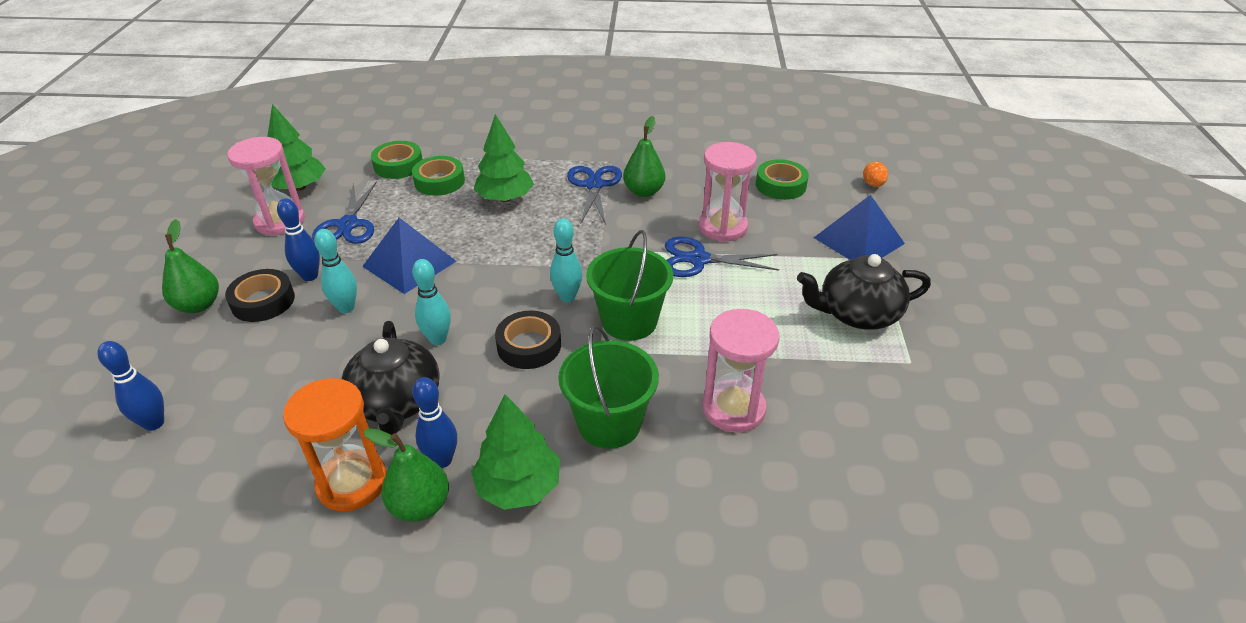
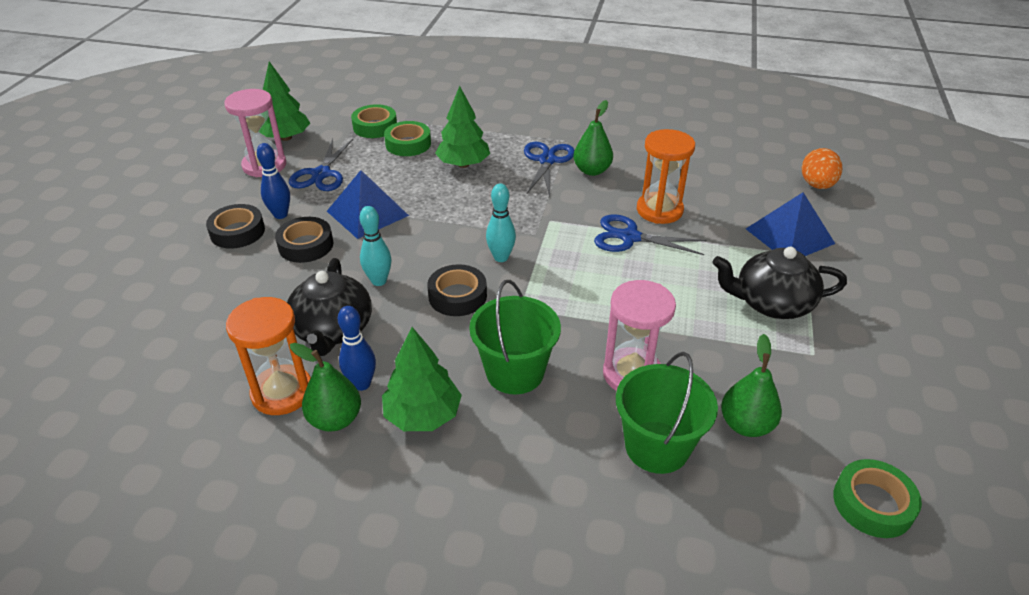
camera: 10 degrees right, 0 degrees up
blue bowling pin [98,341,164,431] -> none
green pear [162,219,219,313] -> green pear moved to [721,334,782,437]
turquoise bowling pin [314,229,357,313] -> black tape [275,217,333,263]
green bucket [586,230,673,341] -> green bucket moved to [616,352,718,474]
pink hourglass [699,142,757,242] -> orange hourglass [637,129,695,224]
green tape [756,159,809,200] -> green tape moved to [833,459,922,538]
orange egg [863,162,888,187] -> orange egg [802,148,842,189], size x1.64

